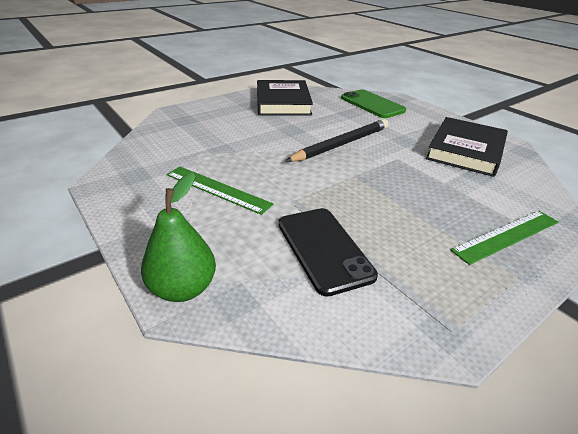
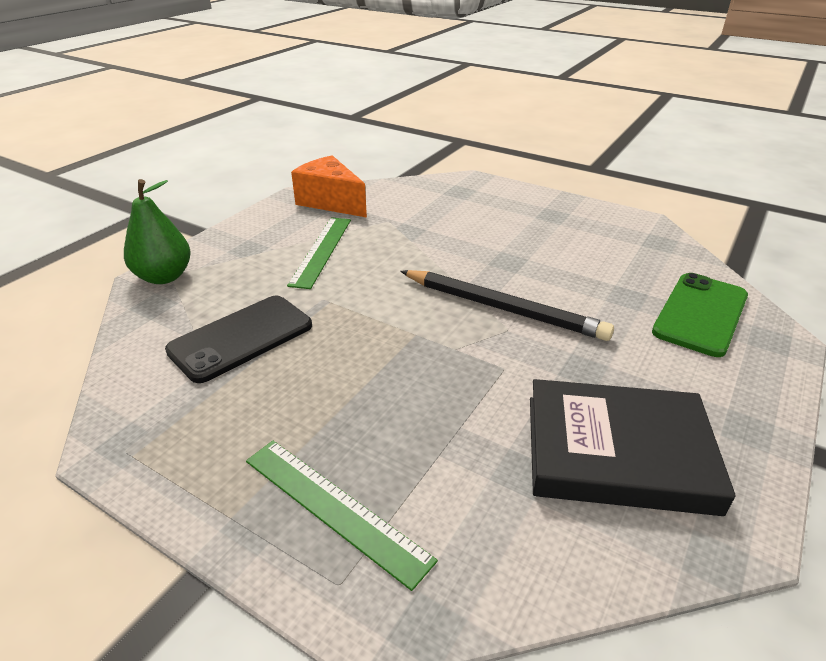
camera: 70 degrees right, 0 degrees up
black book [257,80,313,116] -> none
none -> orange cheese [291,155,367,218]

